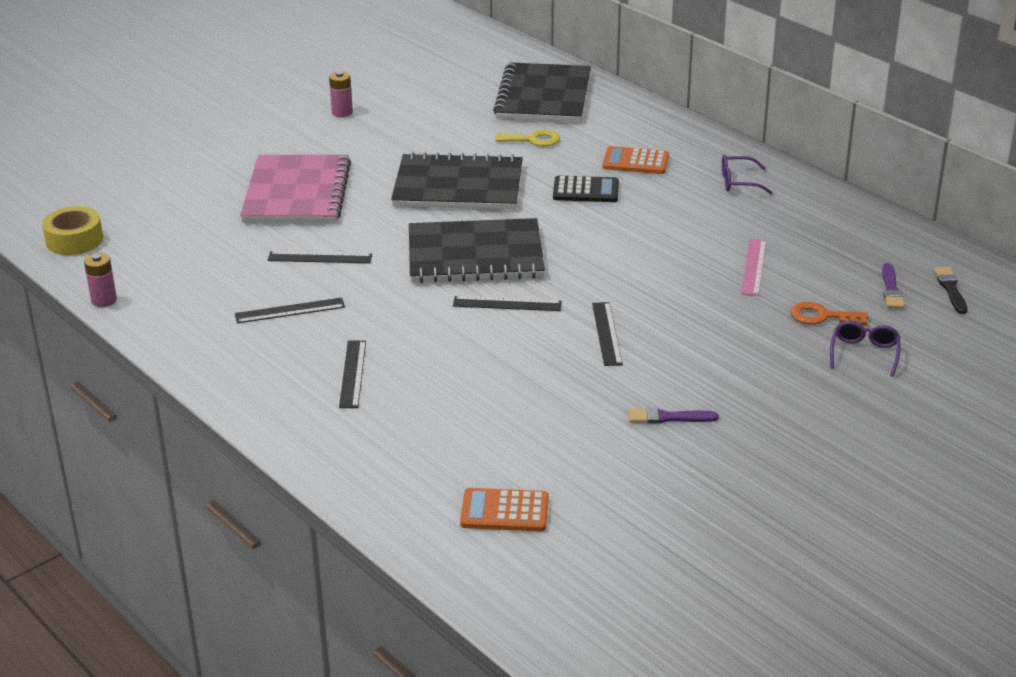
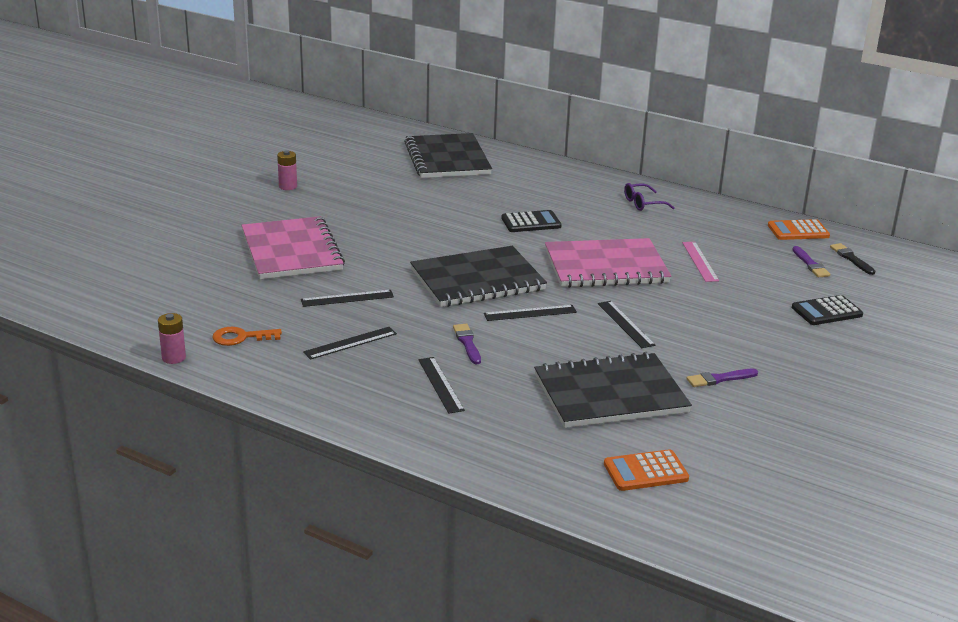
camera: 20 degrees left, 5 degrees down
yellow tape [42,206,103,255] -> none
black notebook [391,152,523,210] -> black notebook moved to [534,352,692,428]
yellow key [495,129,560,146] -> none
orange calculator [602,146,669,174] -> orange calculator moved to [768,219,830,240]
orange key [790,302,868,325] -> orange key moved to [212,327,282,346]
purple glasses [830,321,900,377] -> black calculator [792,295,863,325]
none -> purple brush [453,324,481,364]
none -> pink notebook [545,238,671,288]

